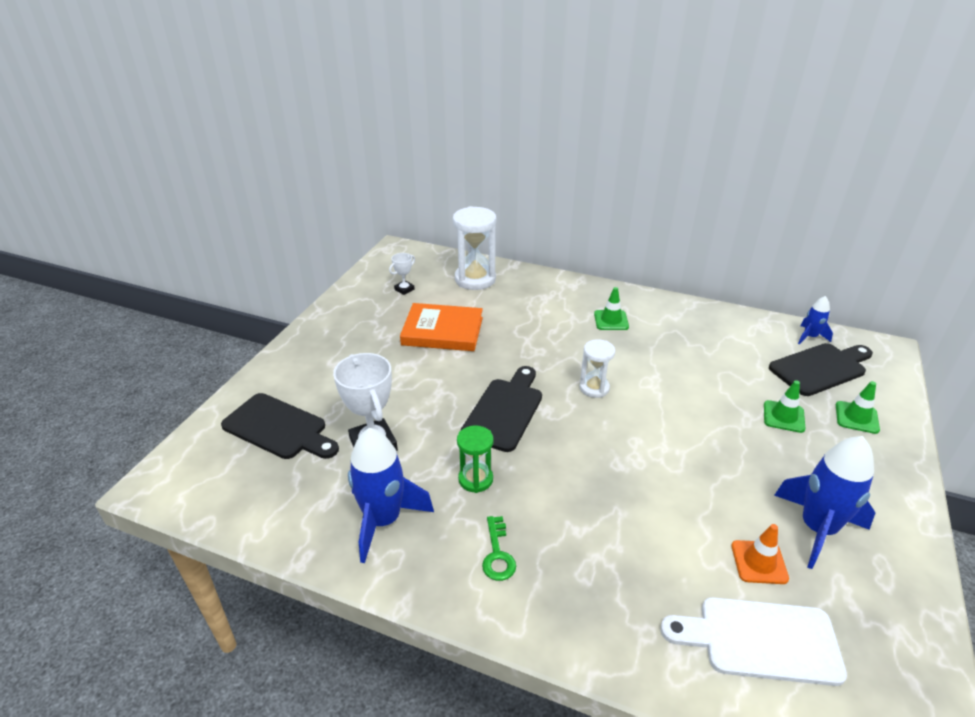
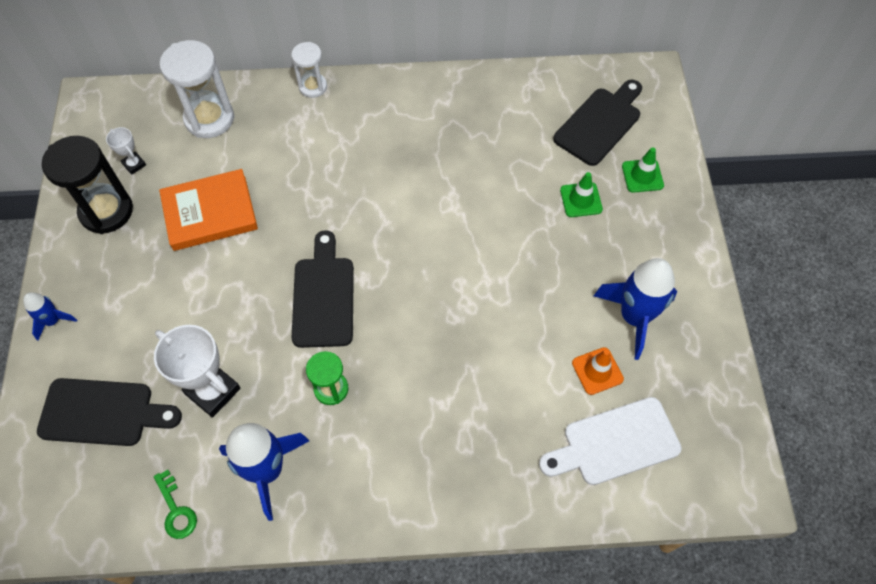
camera: 25 degrees left, 25 degrees up
white trophy [389,253,415,295] -> white trophy turned 60 degrees counterclockwise [106,127,146,175]
green key [482,516,516,581] -> green key moved to [154,470,197,539]
white hourglass [580,339,615,398] -> white hourglass moved to [291,42,327,98]
green traffic cone [594,287,629,330] -> none
blue rocket [798,296,833,345] -> blue rocket moved to [23,292,77,340]
none -> black hourglass [42,136,133,234]

